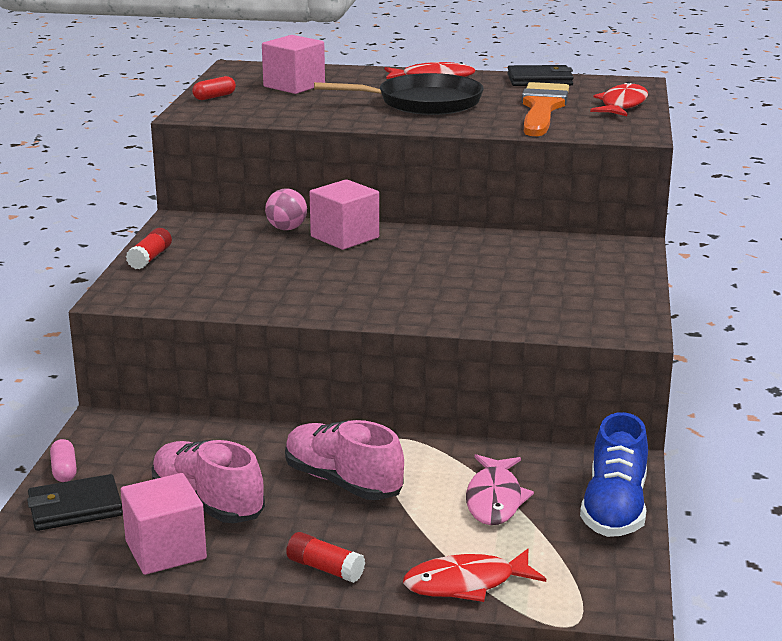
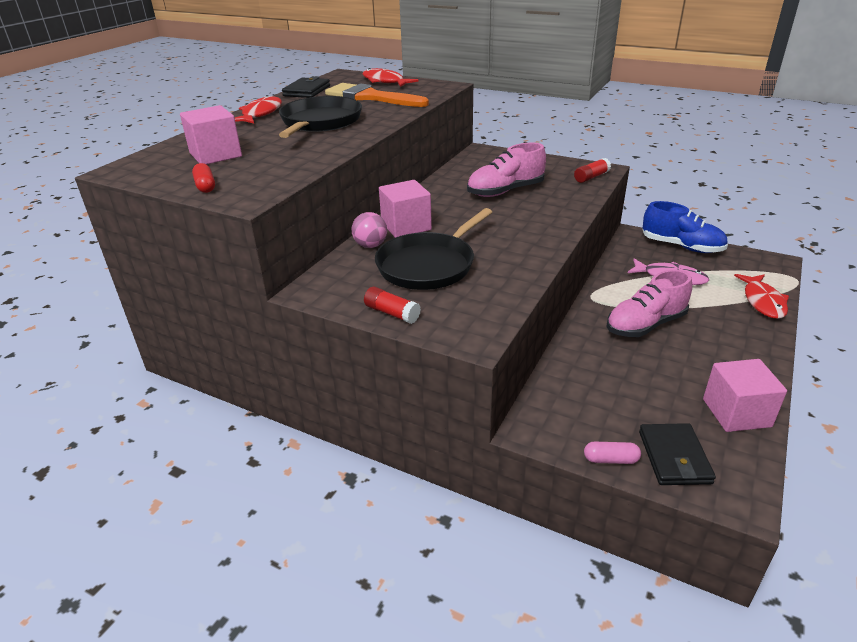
camera: 70 degrees left, 10 degrees up
pink shoe [151,440,265,523] -> pink shoe moved to [467,143,546,197]
red glue stick [286,532,365,583] -> red glue stick moved to [574,158,611,183]
none -> black pan [375,208,492,290]

